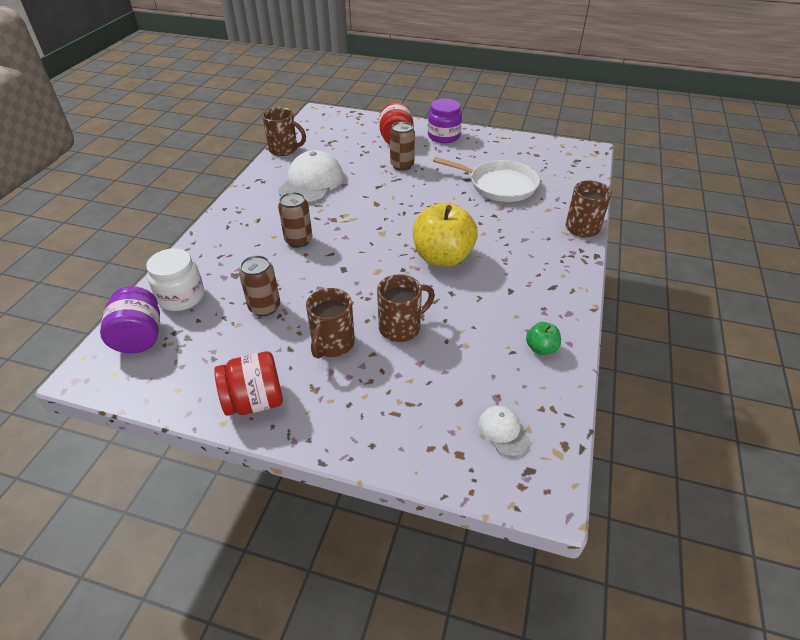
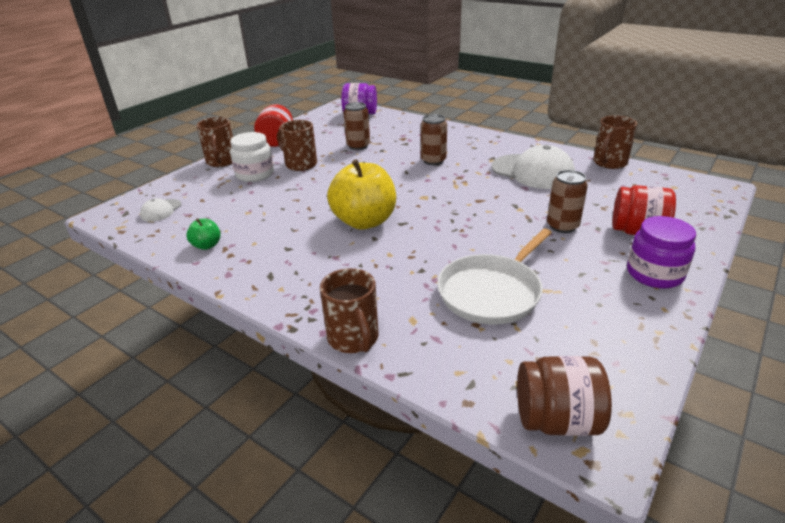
camera: 110 degrees right, 10 degrees down
white jar [146,248,204,311] -> white jar moved to [230,132,274,182]
brown mug [377,274,435,342] -> brown mug moved to [196,117,233,167]
white cap [478,406,530,457] -> white cap turned 120 degrees clockwise [140,198,181,222]
none -> brown jar [517,356,612,436]

